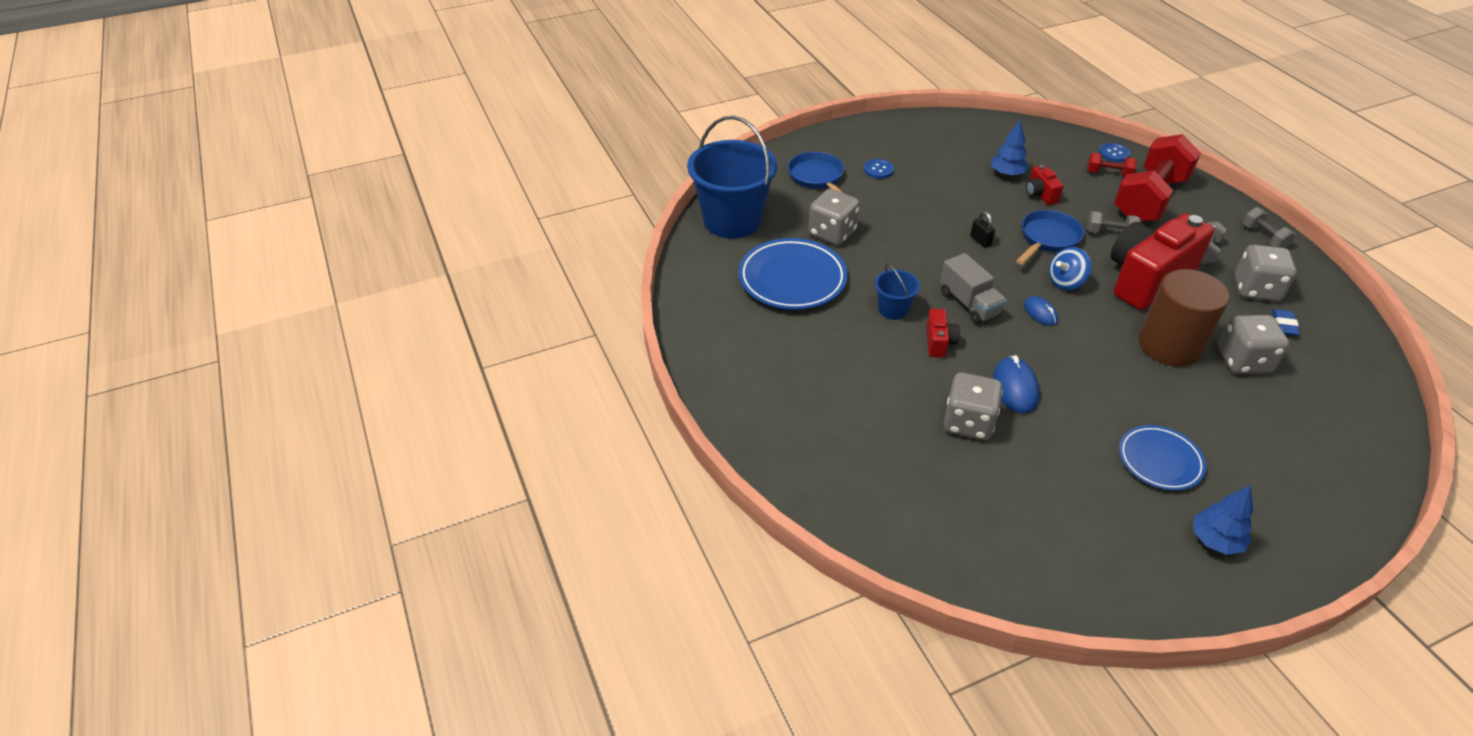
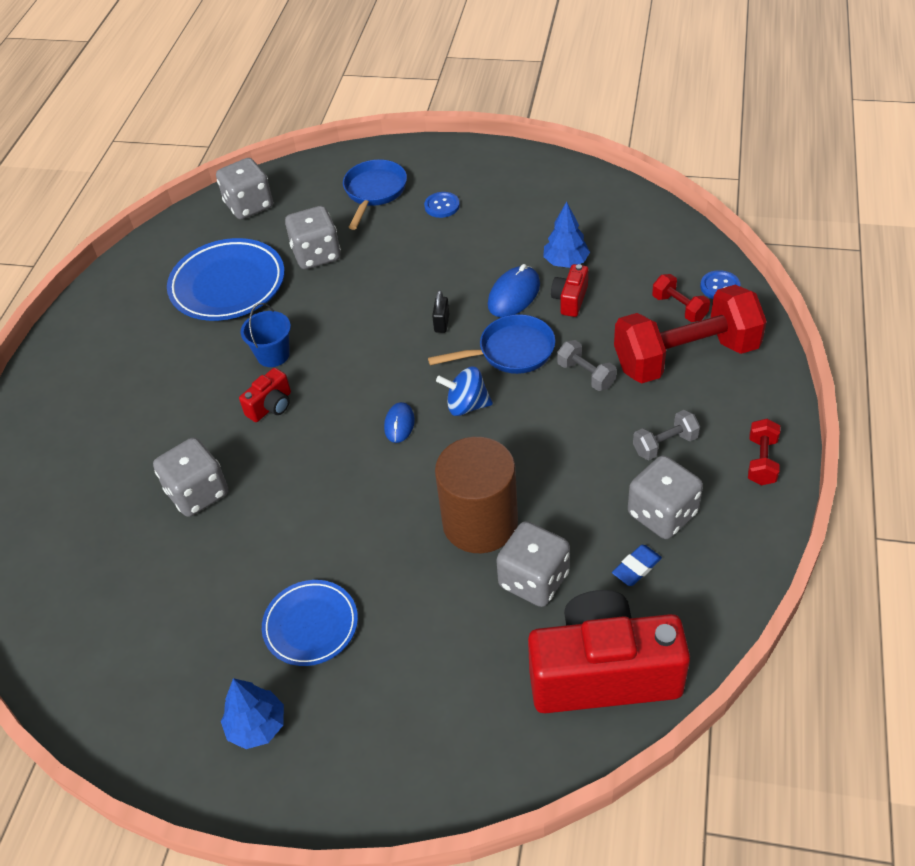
camera: 40 degrees right, 5 degrees up
blue bucket [687,116,777,239] -> grey dice [216,158,273,220]
grey truck [940,253,1007,324] -> none
blue mouse [993,355,1040,413] -> blue mouse moved to [488,264,540,318]
red camera [1111,213,1214,310] -> red camera moved to [528,590,690,713]
grey dumbbell [1243,207,1296,248] -> red dumbbell [748,419,780,485]

